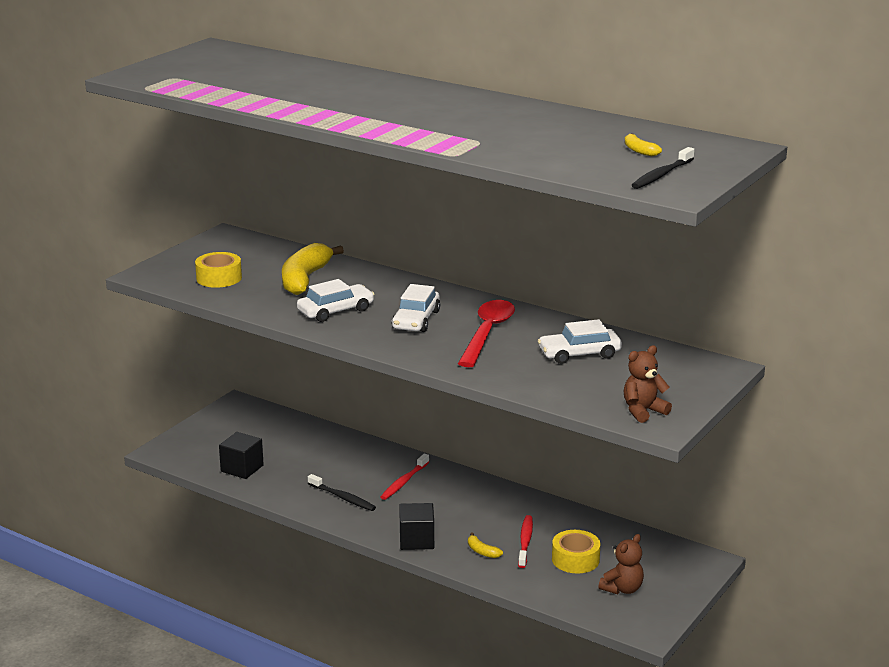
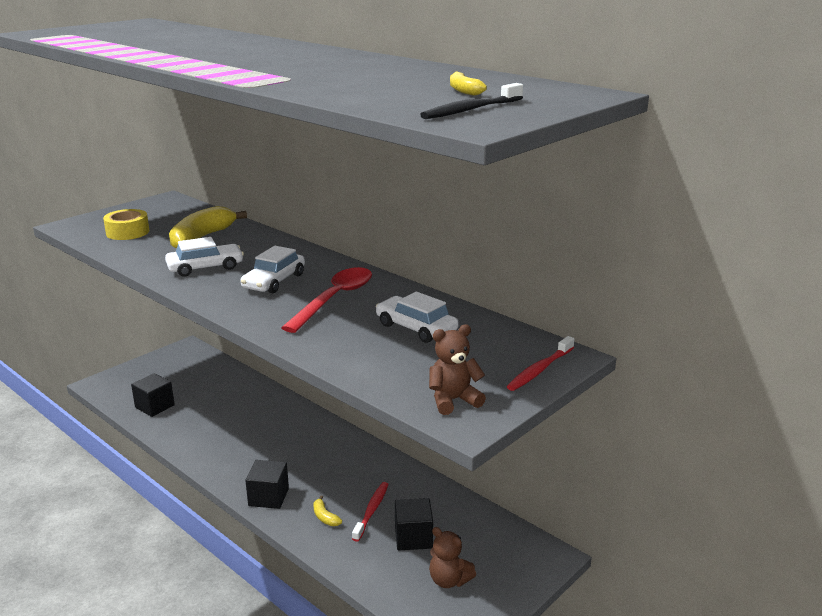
camera: 10 degrees right, 0 degrees up
black toothbrush [308,474,376,511] -> none
red toothbrush [381,454,429,500] -> red toothbrush moved to [507,336,575,391]
white car [538,319,622,364] -> white car turned 45 degrees clockwise [376,292,459,343]
yellow tape [552,530,600,574] -> black cube [395,498,433,550]
brown teddy bear [598,534,644,594] -> brown teddy bear turned 75 degrees clockwise [429,527,476,588]

